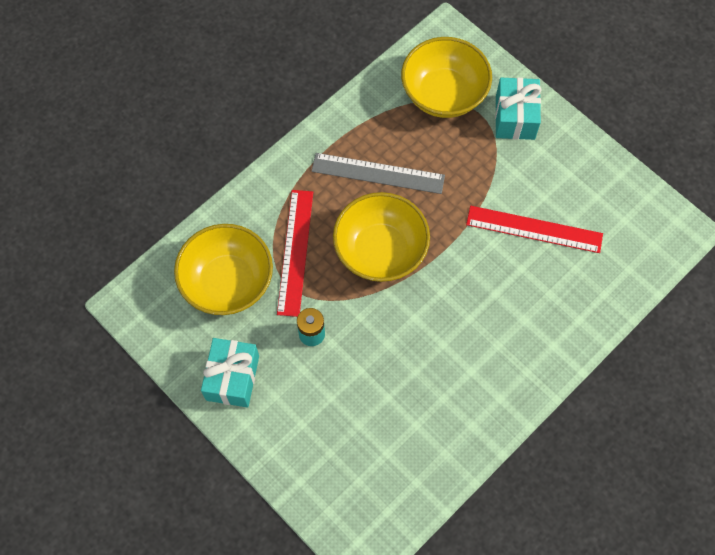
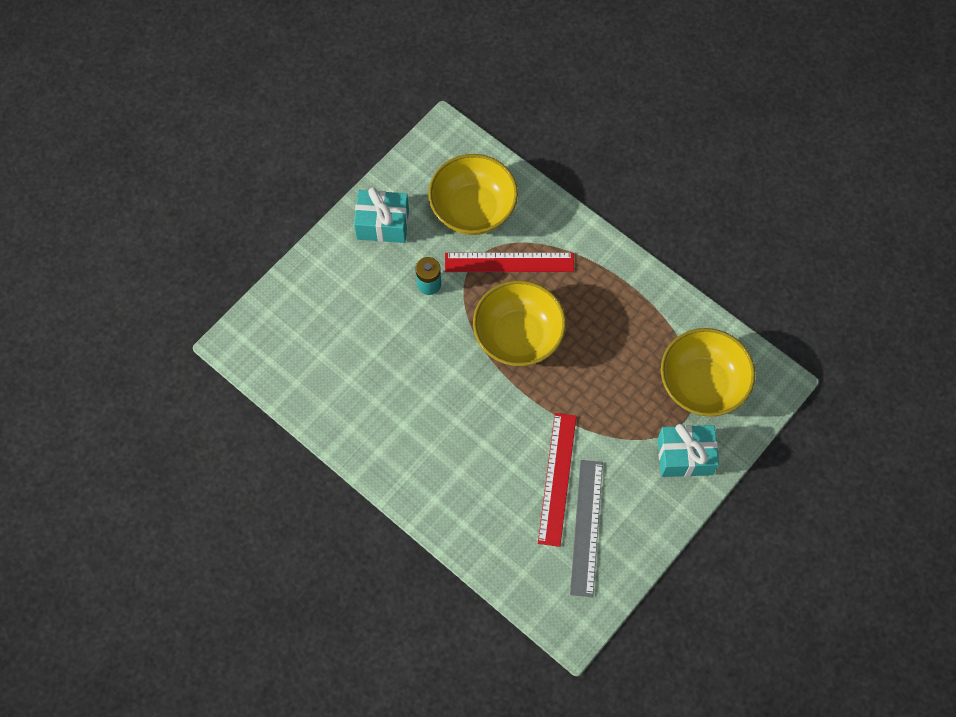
camera: 85 degrees right, 0 degrees up
grey ruler [312,153,445,194] -> grey ruler moved to [570,460,603,597]

